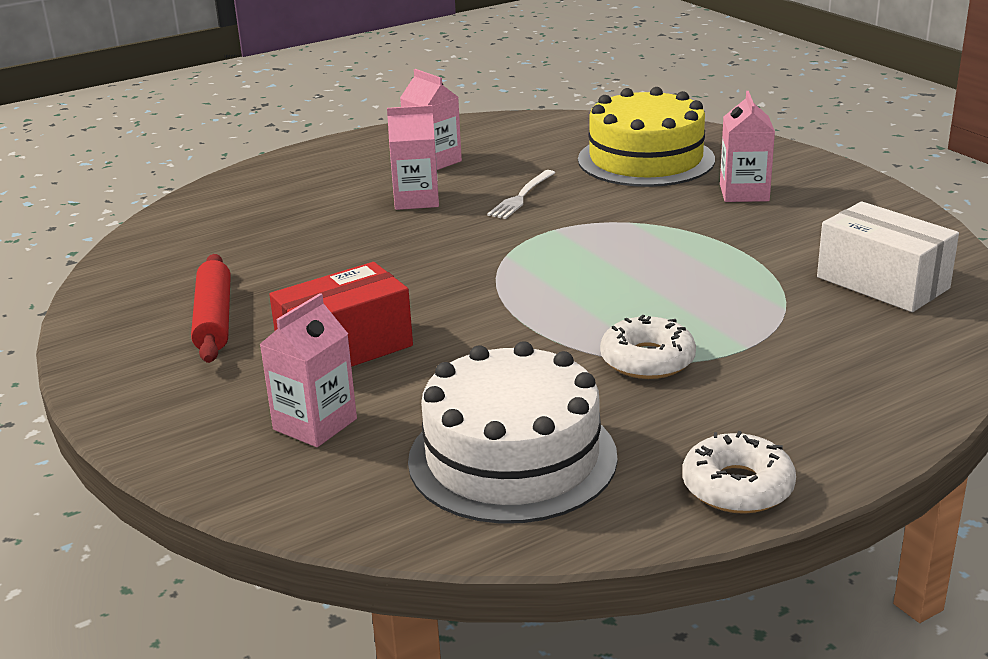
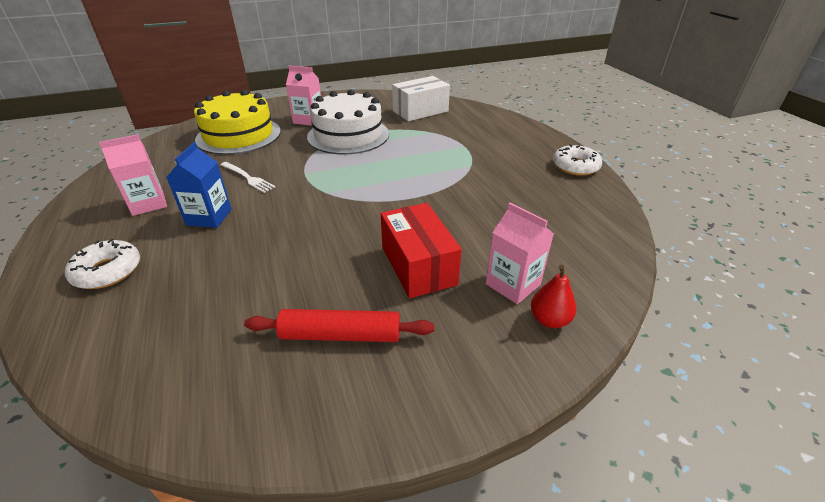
camera: 80 degrees left, 10 degrees up
pink carton [387,105,439,210] -> blue carton [166,142,232,228]
white cake [408,341,618,524] -> white cake moved to [307,90,389,155]
white donut [600,315,696,379] -> white donut moved to [65,239,140,289]
none -> red pear [531,265,576,328]

